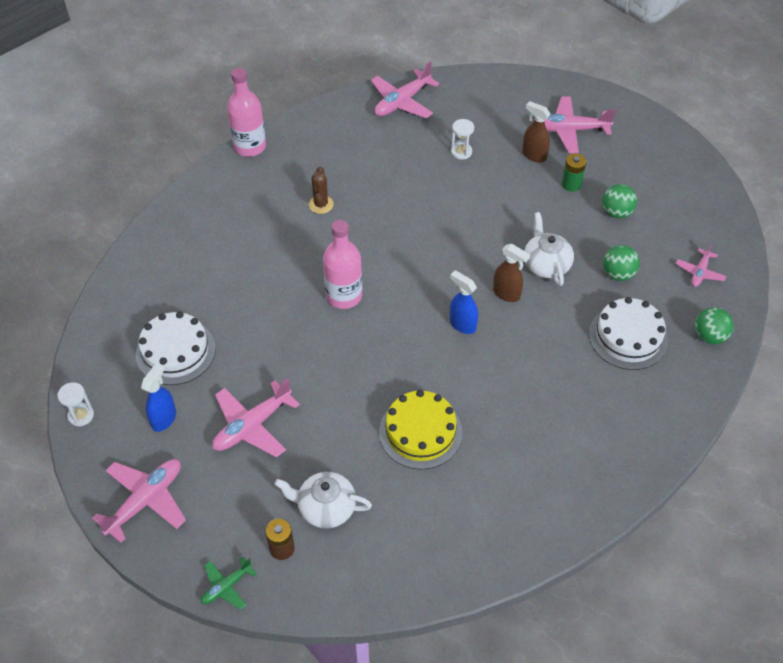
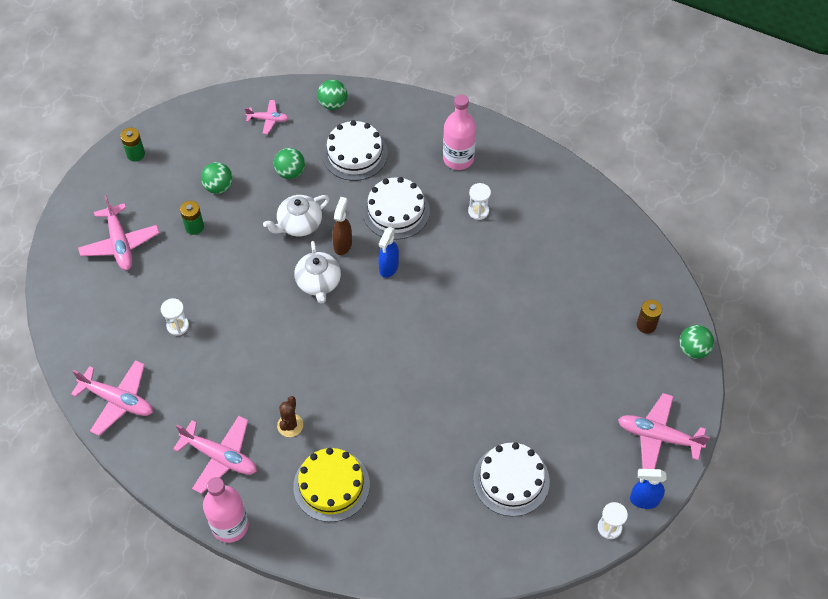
camera: 110 degrees left, 5 degrees up
blue spray bottle [141,363,176,432] -> blue spray bottle moved to [630,469,666,509]
green plane [201,557,257,610] -> green ball [679,325,714,359]
pink plane [212,378,300,458] -> pink plane moved to [173,416,257,494]
white teapot [275,472,372,529] -> white teapot moved to [294,241,341,303]
brown cactus [309,166,334,214] -> brown cactus turned 60 degrees counterclockwise [277,396,303,437]
pink bottle [323,220,362,309] -> pink bottle moved to [443,94,476,170]
yellow cake [379,390,462,469] -> yellow cake moved to [293,448,370,522]
brown spray bottle [522,101,550,163] -> none
none -> green battery [120,128,145,162]
none -> white cake [363,177,430,240]
none -> white hourglass [468,183,491,220]

